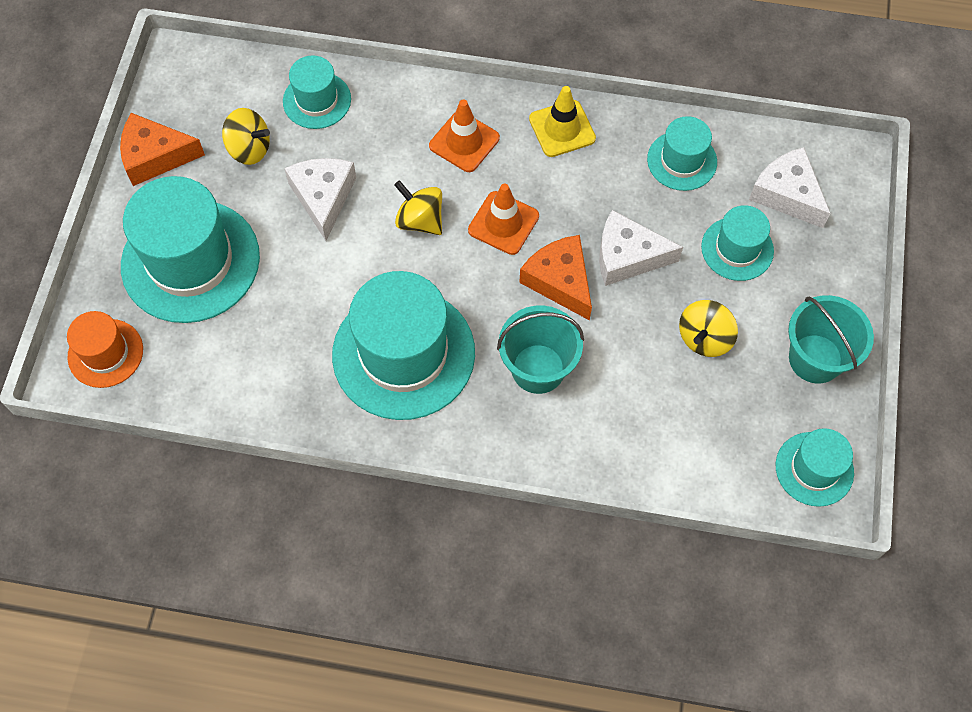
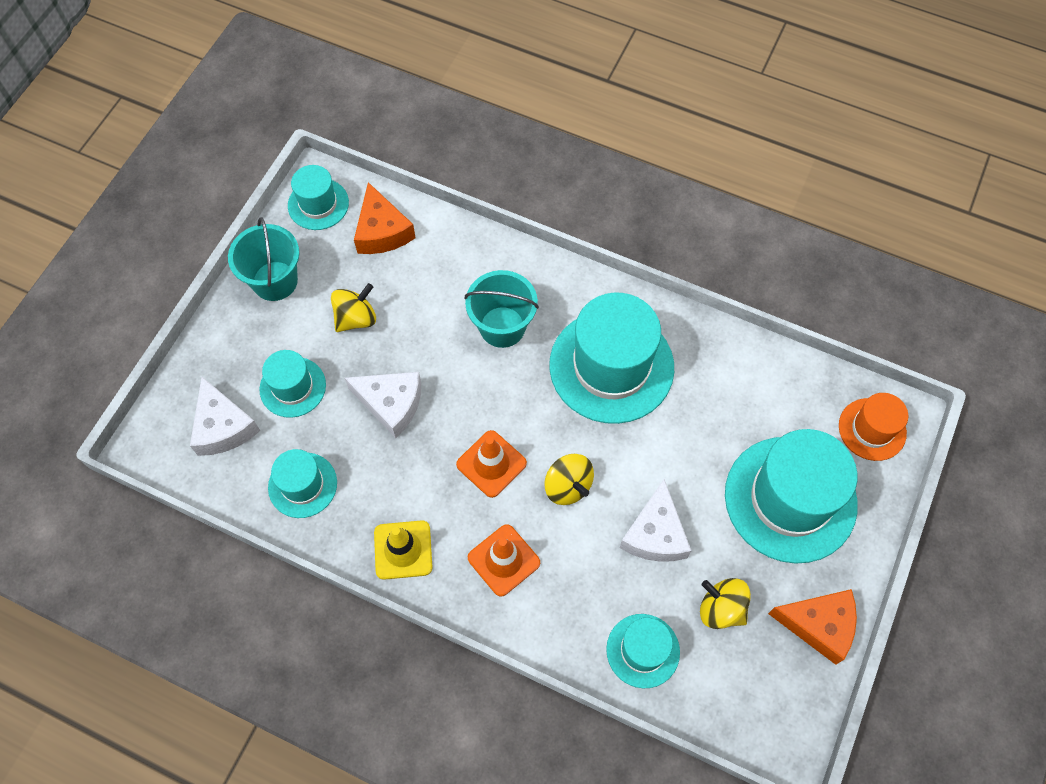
camera: 165 degrees left, 0 degrees up
orange cheese [519,235,592,321] -> orange cheese moved to [354,182,416,254]

